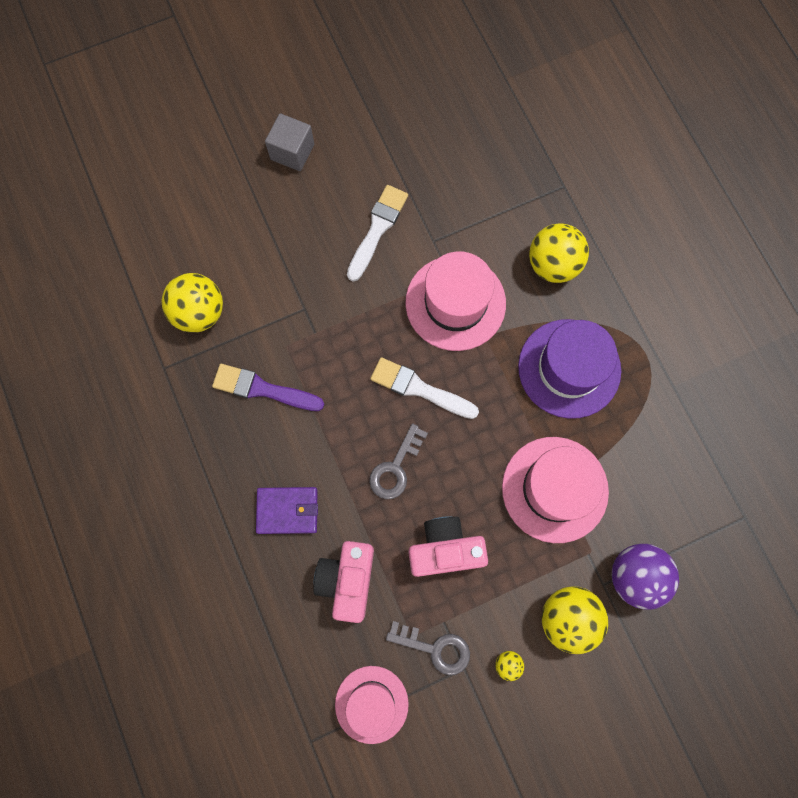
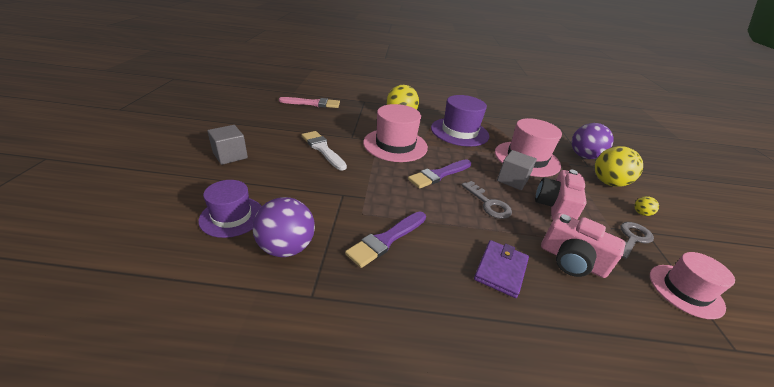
camera: 65 degrees left, 40 degrees down
yellow ball [161,273,223,333] -> purple ball [252,197,315,257]
white brush [370,357,479,419] -> purple brush [408,159,471,189]
none -> purple hat [198,180,262,238]
none -> pink brush [279,97,340,108]
none -> grey cube [497,150,537,190]

